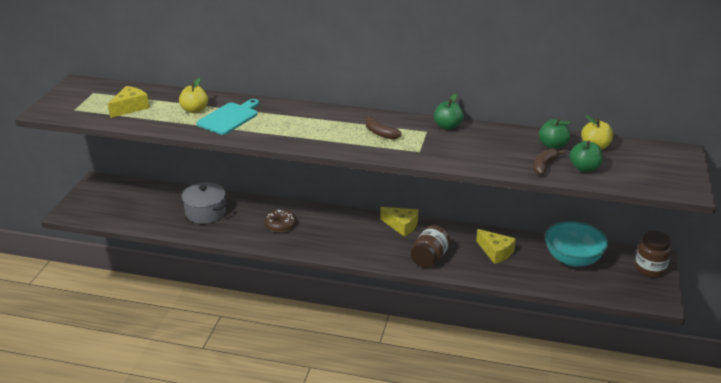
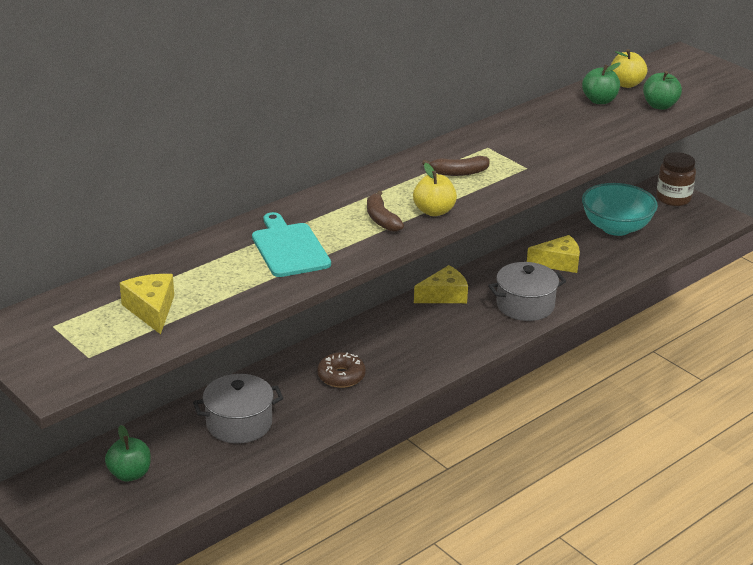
camera: 55 degrees left, 0 degrees up
yellow apple [179,78,208,113] -> yellow apple moved to [413,163,457,216]
brown jar [411,225,450,268] -> grey pot [488,262,566,321]
green apple [434,94,464,130] -> green apple moved to [105,425,151,482]
brown banana [533,148,565,175] -> brown banana moved to [367,191,404,232]

